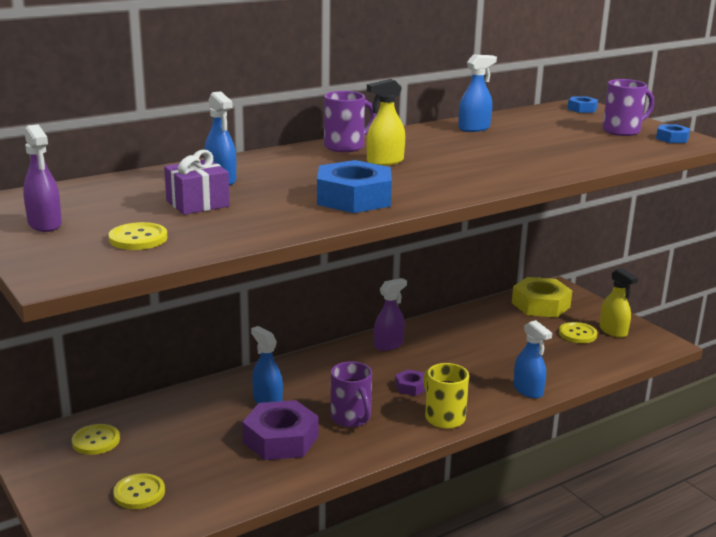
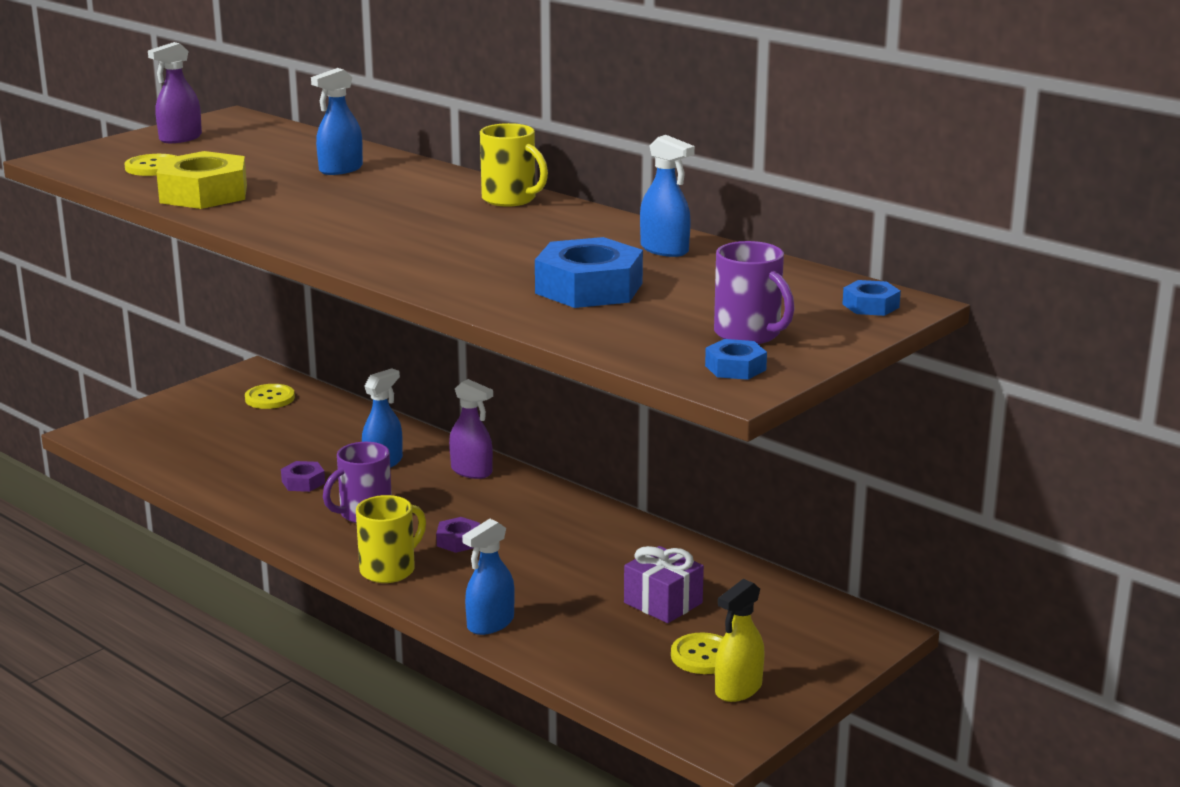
camera: 75 degrees right, 0 degrees up
yellow button [113,473,165,509] -> none
purple gift [164,150,230,215] -> purple gift moved to [624,546,704,623]
purple nut [242,400,318,460] -> purple nut [281,461,325,492], size x0.49
blue nut [317,160,392,213] -> blue nut moved to [535,237,643,308]
purple mug [324,91,376,152] -> yellow mug [480,123,548,207]
yellow spray bottle [367,79,405,166] -> none
purple spray bottle [374,278,407,351] -> purple spray bottle moved to [449,379,493,479]
yellow nut [512,277,572,318] -> yellow nut moved to [156,151,247,209]

